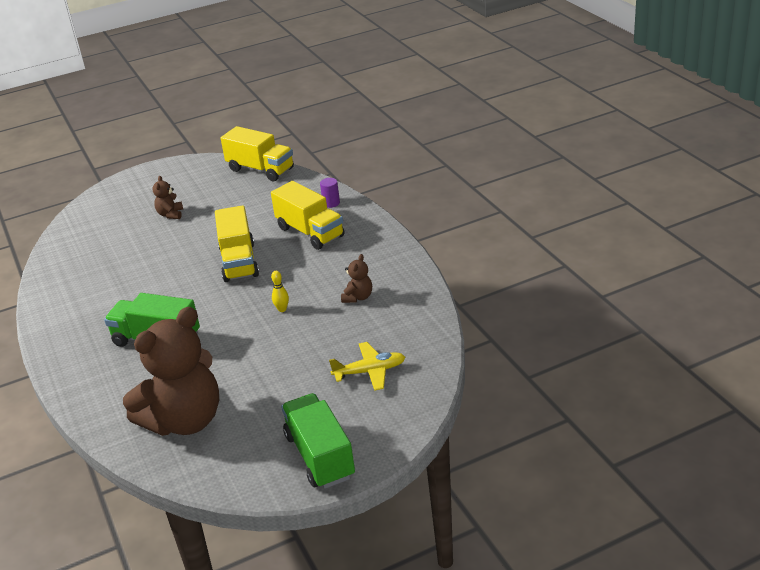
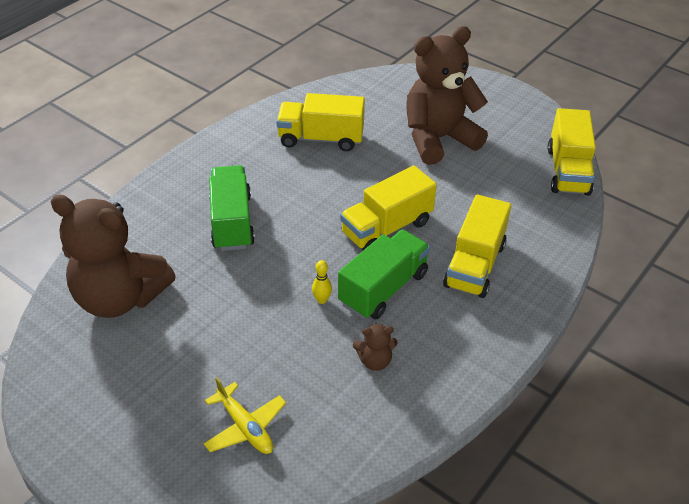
camera: 60 degrees right, 10 degrees up
brown teddy bear [153,176,183,219] -> brown teddy bear [406,26,488,165], size x2.50
green truck [281,393,355,489] -> green truck moved to [338,230,430,319]
purple cylinder [320,178,340,208] -> none
none -> yellow truck [276,93,365,151]

